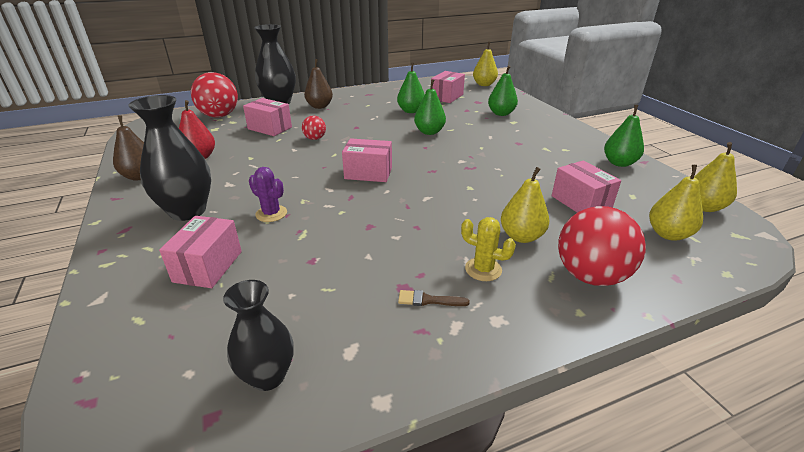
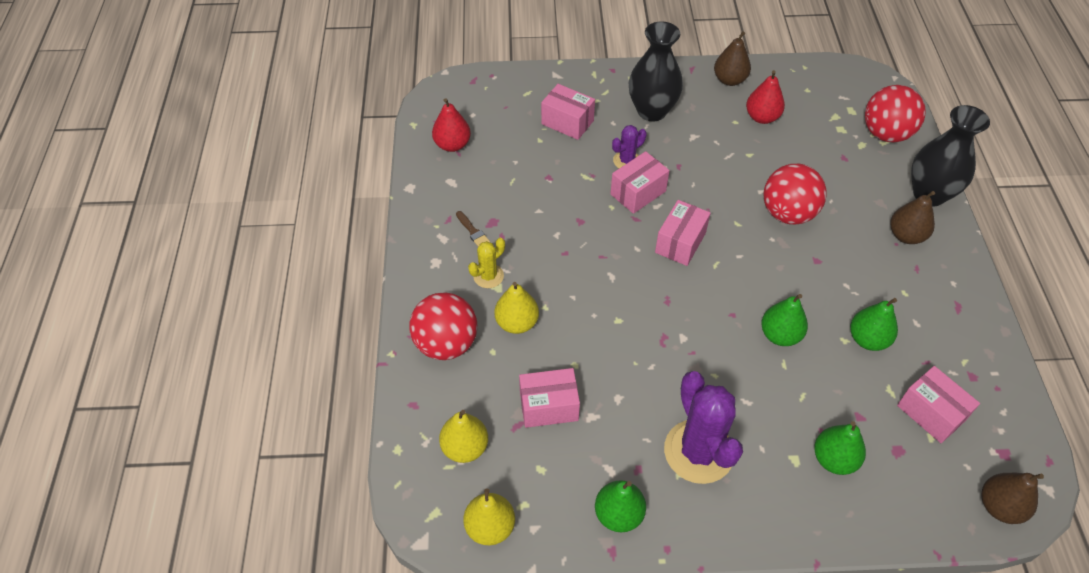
camera: 110 degrees right, 20 degrees up
black vase [223,280,294,391] -> red pear [432,98,471,152]
pink box [243,98,292,136] -> pink box moved to [610,151,670,214]
red ball [302,116,326,140] -> red ball [763,164,827,225], size x2.01
brown brush [398,290,470,306] -> brown brush turned 120 degrees clockwise [456,211,490,247]
yellow pear [473,42,498,86] -> brown pear [982,473,1044,524]
none -> purple cactus [664,371,743,484]

